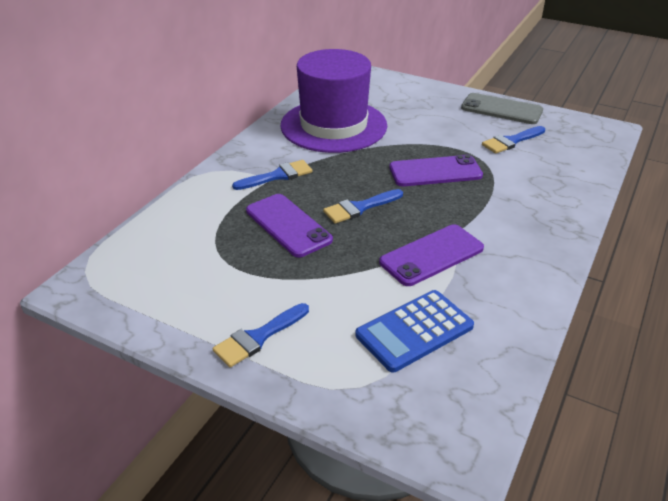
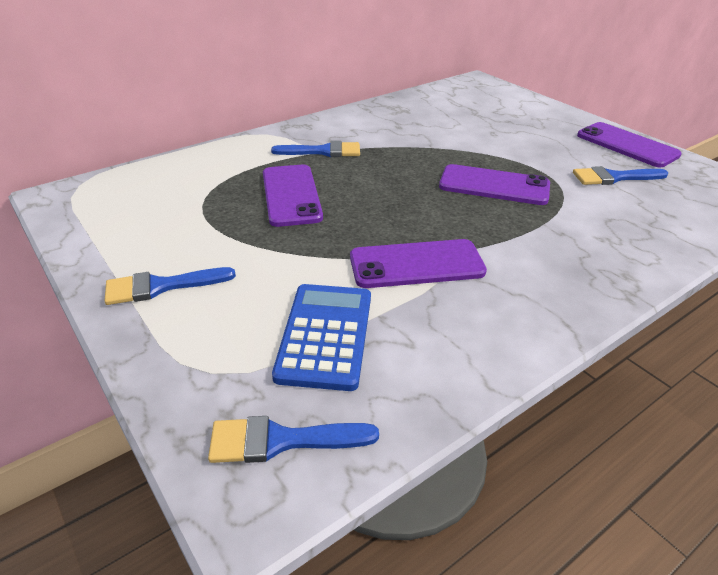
camera: 25 degrees right, 0 degrees up
purple hat [281,49,387,153] -> none
blue brush [323,189,403,223] -> blue brush moved to [208,416,379,463]
blue calculator [355,290,474,372] -> blue calculator turned 105 degrees clockwise [272,284,371,391]
grey phone [461,93,543,124] -> purple phone [577,122,682,167]

